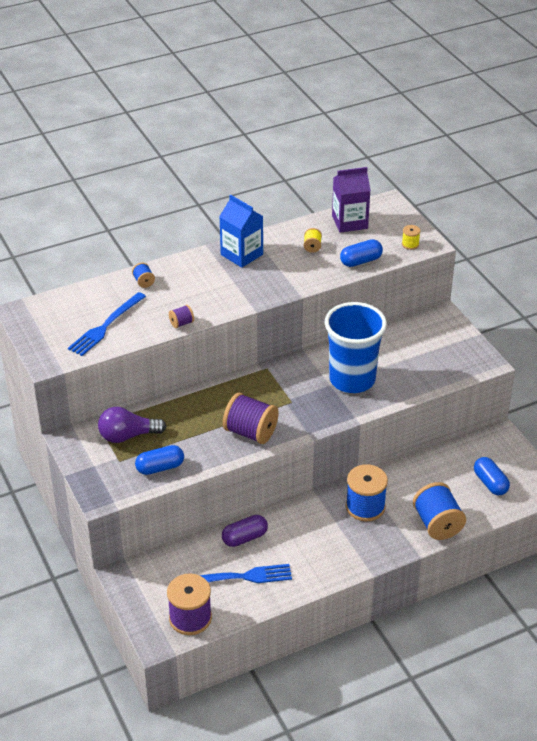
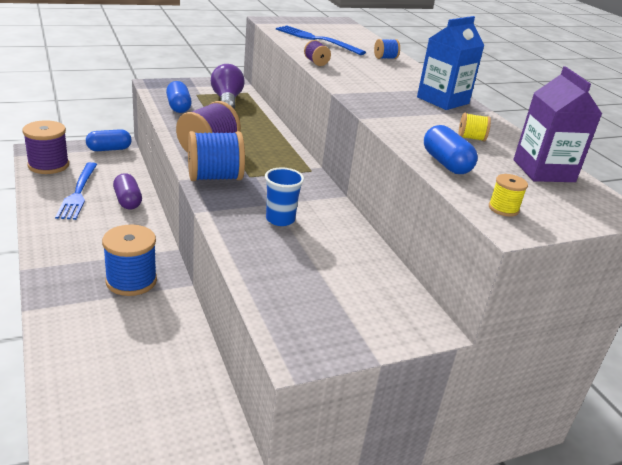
camera: 90 degrees right, 10 degrees down
blue cup [325,302,387,393] -> blue cup [265,167,304,226], size x0.47
blue spool [413,482,466,540] -> blue spool moved to [188,131,245,181]
blue capsule [474,457,510,495] -> blue capsule moved to [86,129,132,151]

